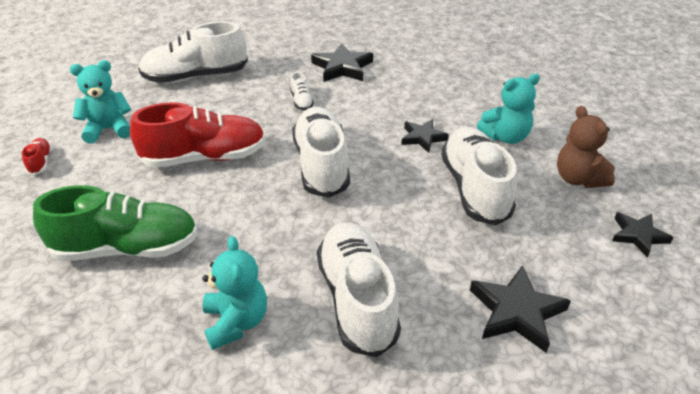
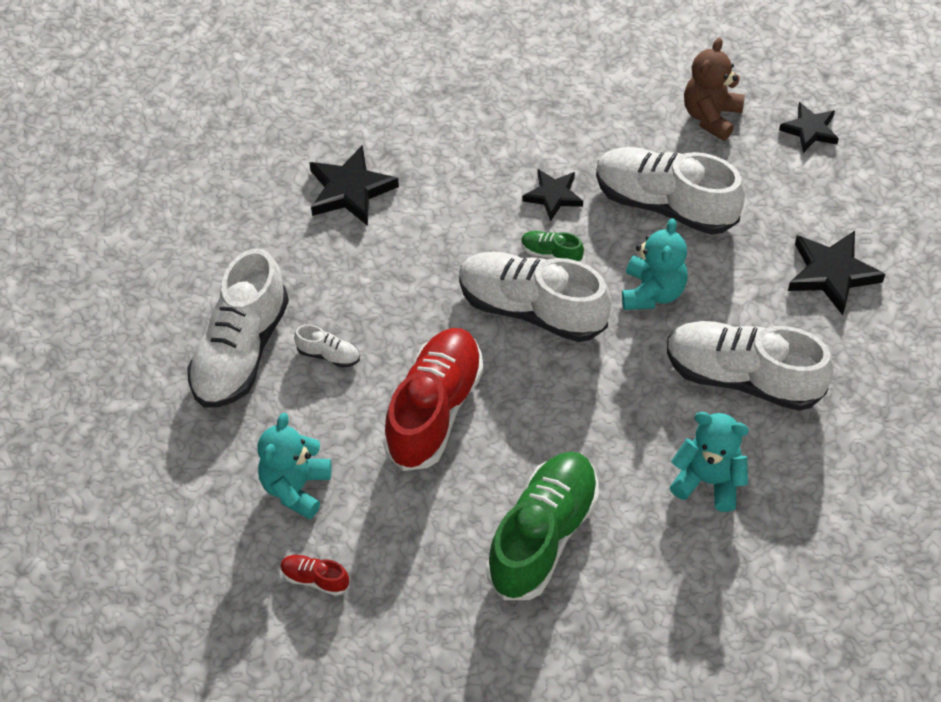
camera: 55 degrees left, 15 degrees up
white shoe [290,72,314,110] -> white shoe moved to [294,325,360,368]
turquoise teddy bear [477,74,540,144] -> turquoise teddy bear moved to [622,218,687,310]
brown teddy bear [557,106,615,188] -> brown teddy bear turned 105 degrees clockwise [684,38,745,141]
none -> green shoe [521,231,584,262]

